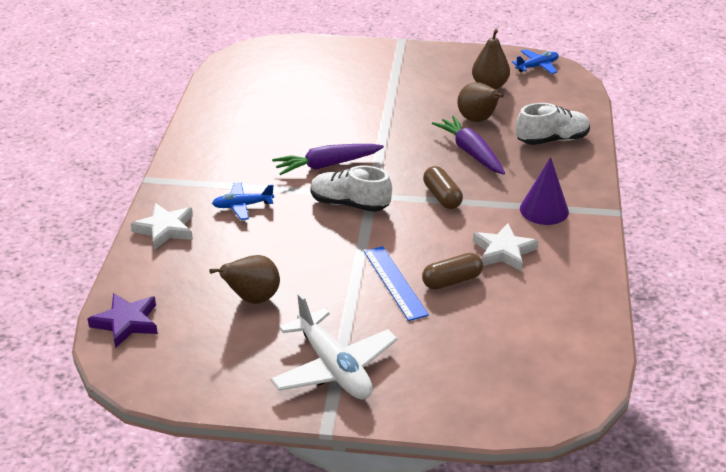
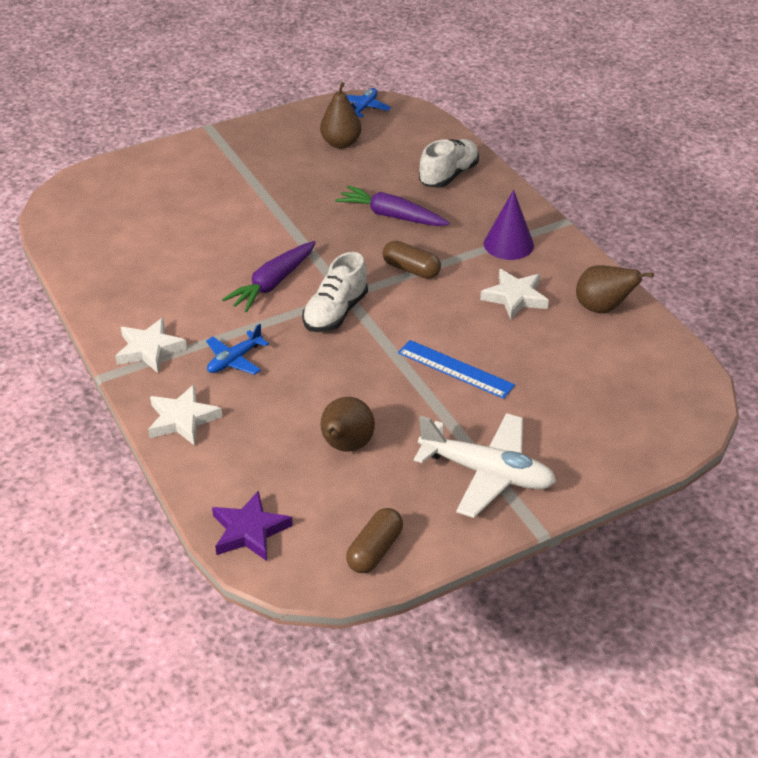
camera: 35 degrees left, 5 degrees up
white shoe [310,166,392,212] -> white shoe turned 45 degrees counterclockwise [302,252,368,332]
brown capsule [422,253,483,290] -> brown capsule moved to [346,508,403,573]
brown pear [457,82,504,122] -> brown pear moved to [576,265,654,314]
none -> white star [115,318,187,373]

